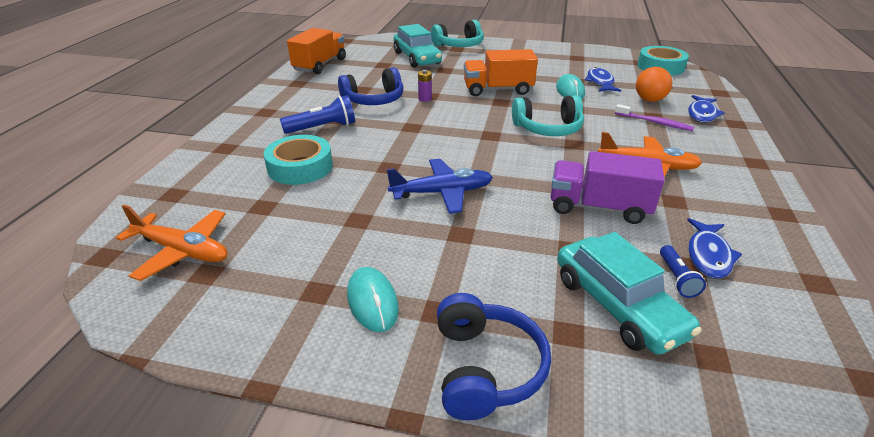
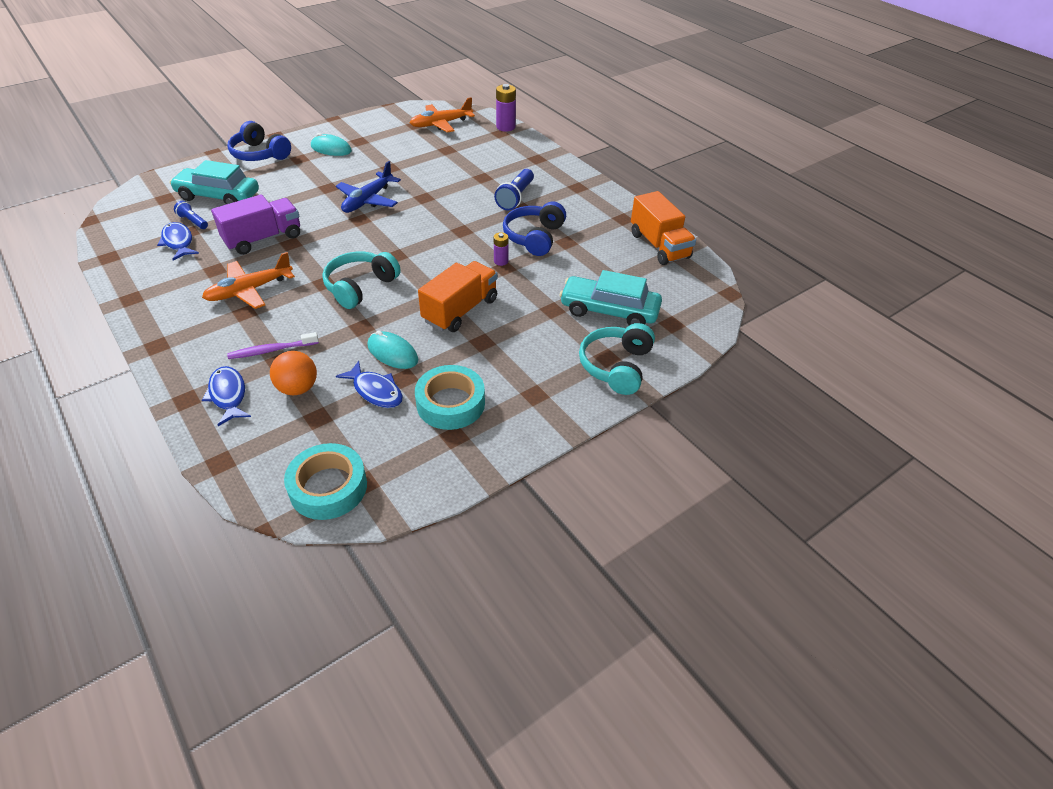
camera: 130 degrees right, 10 degrees up
turquoise tape [264,135,333,185] -> turquoise tape moved to [415,365,485,430]
none -> purple battery [496,84,516,132]

